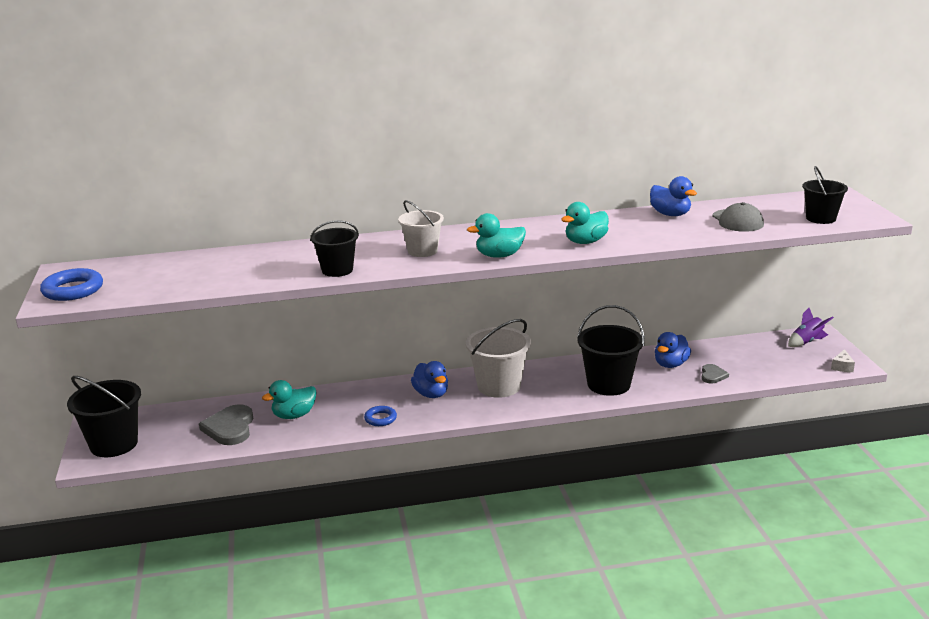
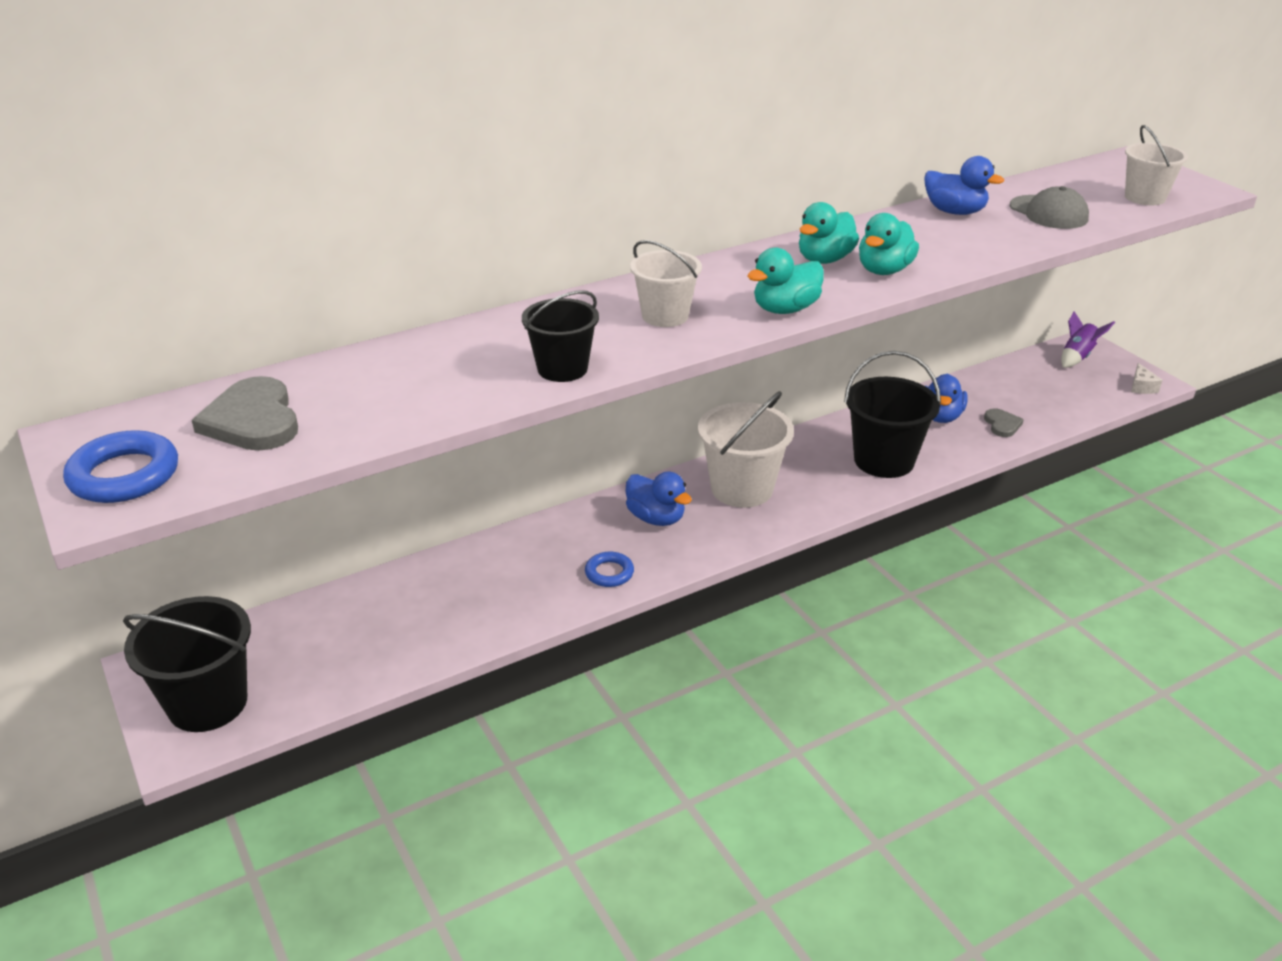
camera: 20 degrees left, 10 degrees up
grey heart [199,404,253,445] -> grey heart moved to [192,376,298,451]
turquoise duck [262,380,317,419] -> turquoise duck moved to [799,202,859,264]
black bucket [802,166,848,224] -> white bucket [1125,125,1188,205]

